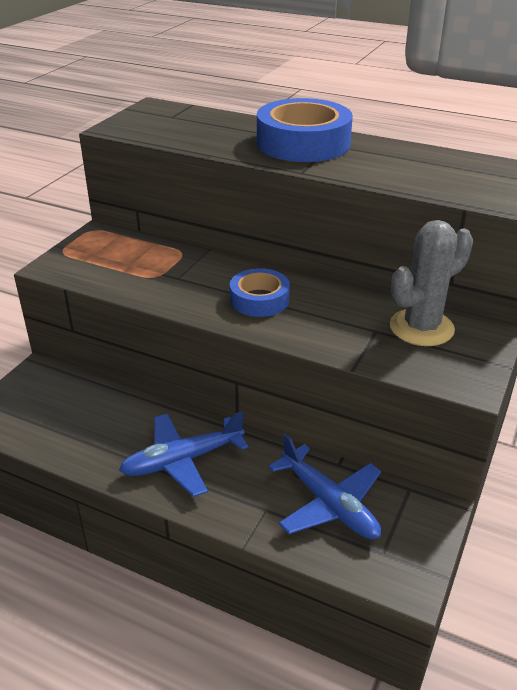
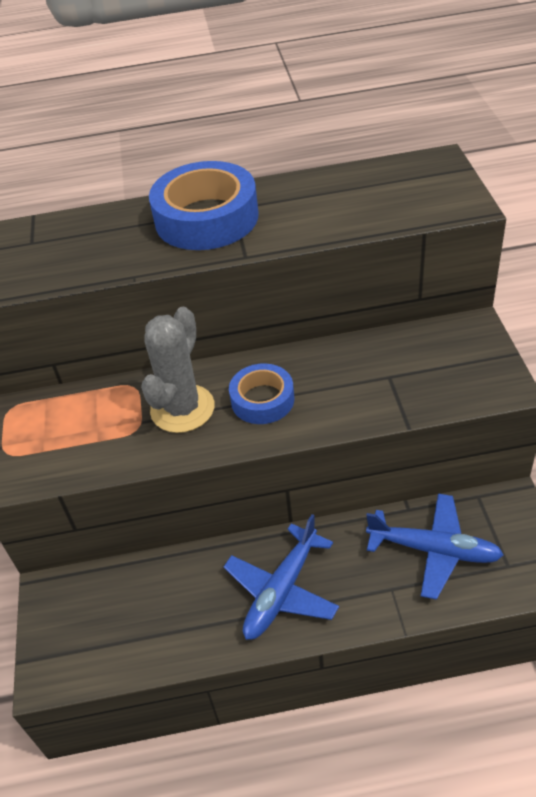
camera: 30 degrees left, 10 degrees up
grey cactus [390,220,473,346] -> grey cactus moved to [141,307,215,433]

